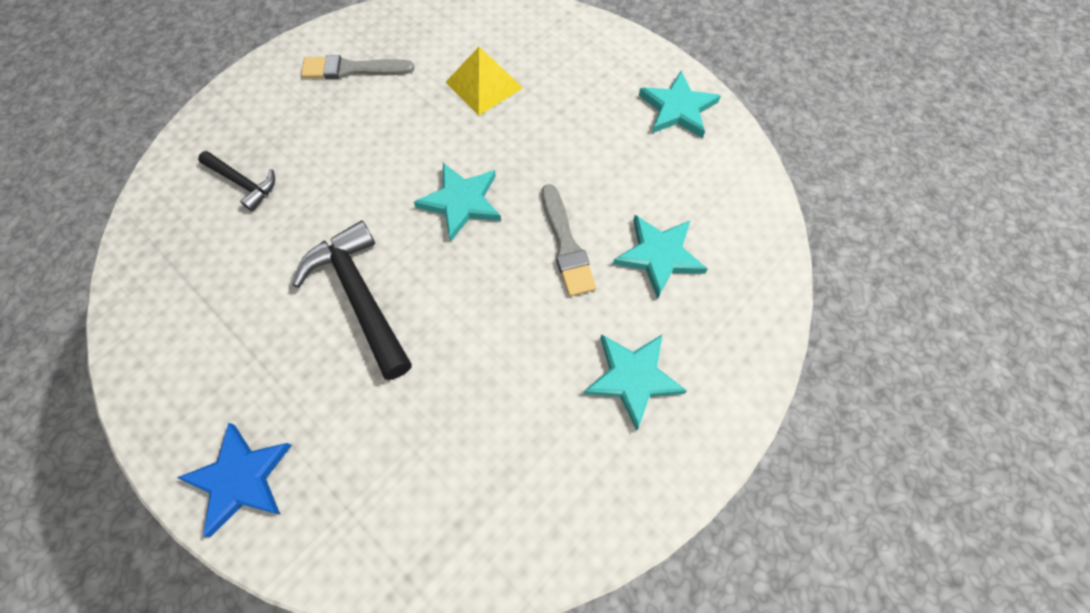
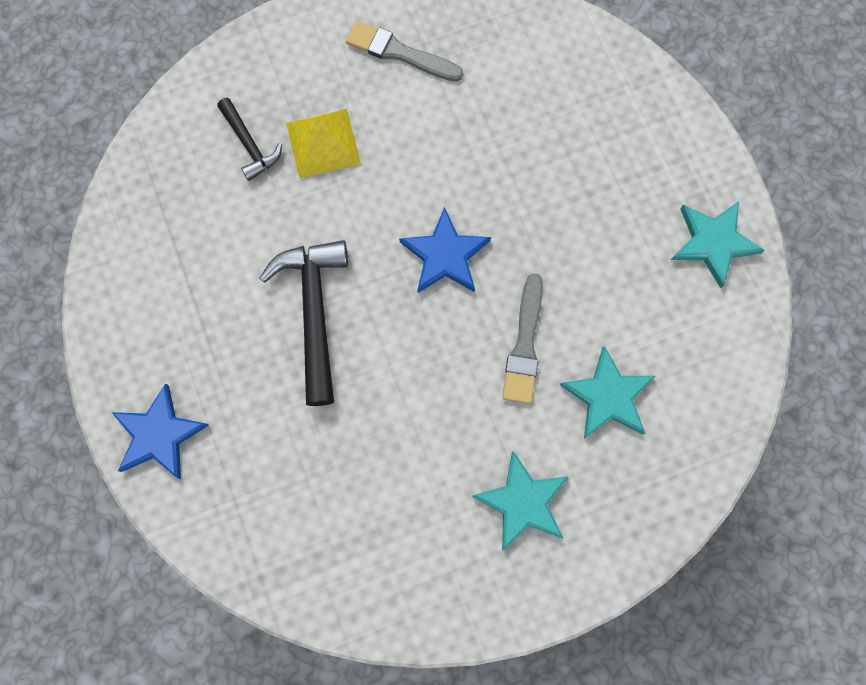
camera: 25 degrees right, 10 degrees up
turquoise star [414,163,501,241] -> blue star [399,207,491,293]
yellow pyramid [445,47,523,116] -> yellow pyramid moved to [286,109,361,179]

